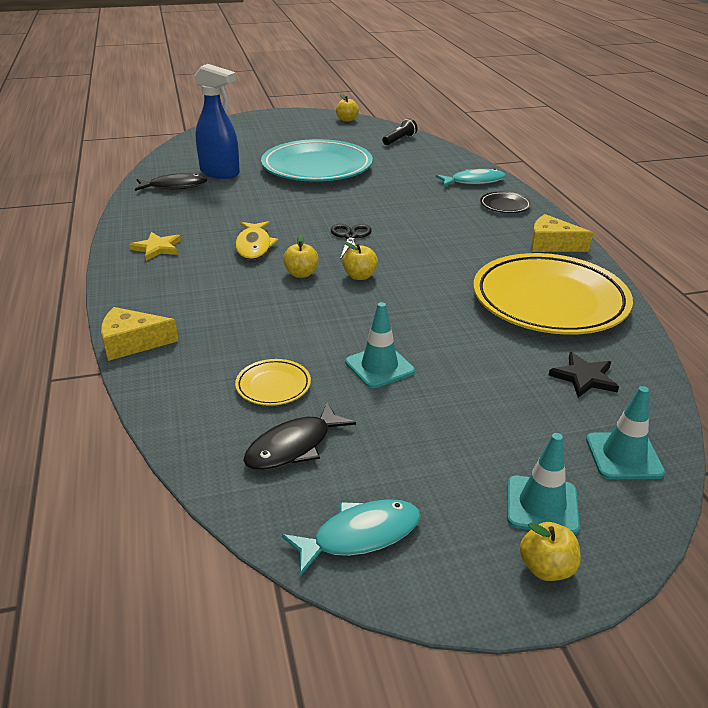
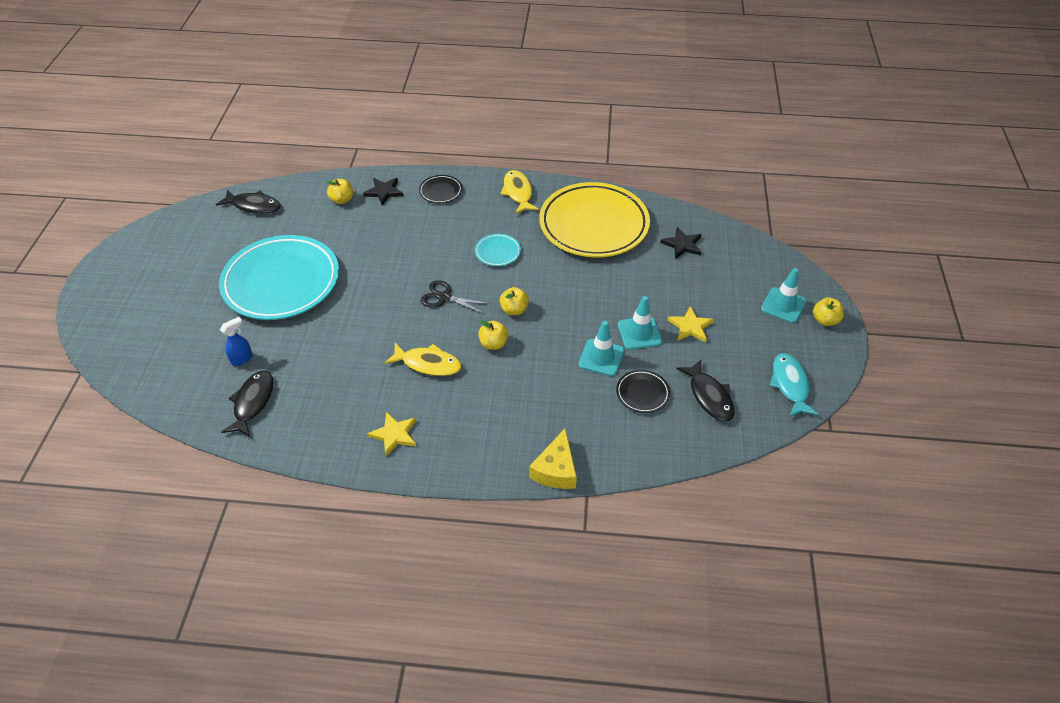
camera: 70 degrees left, 15 degrees up
blue spray bottle [194,64,240,179] -> blue spray bottle [220,317,253,366], size x0.47
yellow plate [235,359,311,406] -> black plate [616,370,670,413]
yellow apple [336,94,359,122] -> yellow apple moved to [326,179,353,204]
black flashlight [382,118,418,145] -> black fish [216,189,281,214]
turquoise fish [436,169,506,186] -> black star [363,178,404,206]
yellow cheese [531,214,593,252] -> yellow fish [500,170,539,214]
turquoise traffic cone [586,386,665,479] -> turquoise traffic cone moved to [579,321,624,376]
none -> turquoise plate [475,234,521,266]
none -> yellow star [667,306,714,342]

